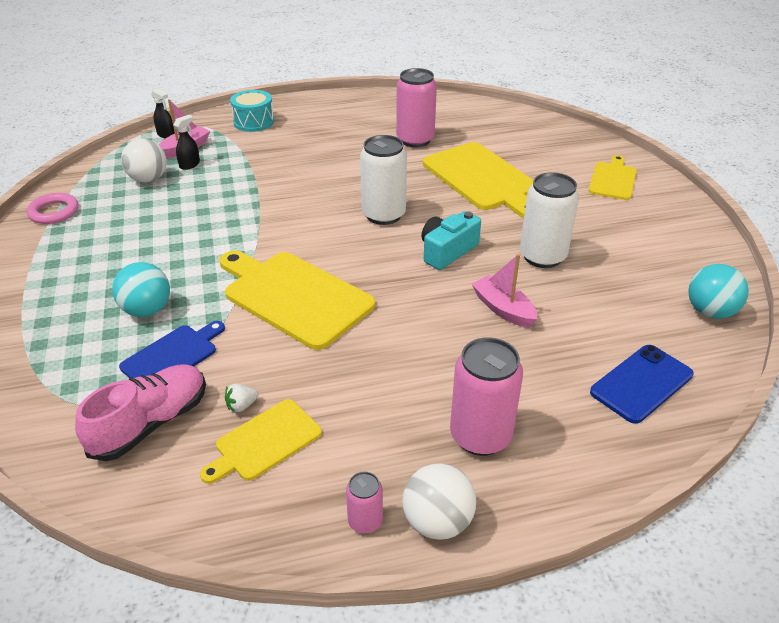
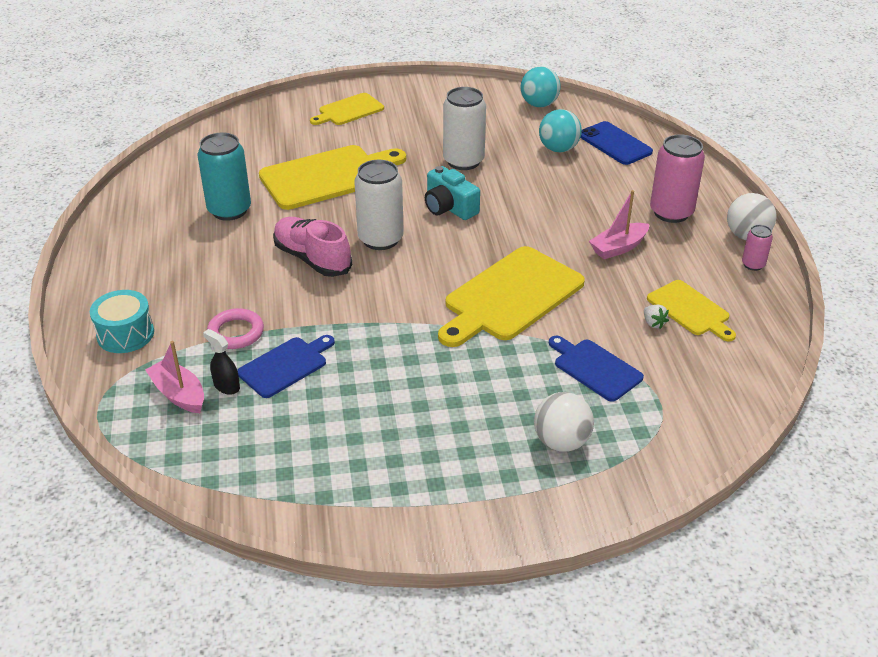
camera: 85 degrees left, 0 degrees up
pink ring [27,193,78,224] -> pink ring moved to [207,308,264,349]
pink shoe [75,365,206,461] -> pink shoe moved to [273,217,352,277]
turquoise ball [112,262,170,317] -> turquoise ball moved to [539,109,582,152]
white ball [121,138,167,182] -> white ball moved to [534,392,594,452]
black spray bottle [151,89,175,138] -> none
pink can [396,68,437,147] -> turquoise can [198,132,251,221]
pink boat [472,254,537,328] -> pink boat moved to [589,190,649,259]
yellow cutting board [589,155,637,200] -> yellow cutting board turned 60 degrees counterclockwise [310,93,384,125]
none -> blue cutting board [237,335,335,398]

